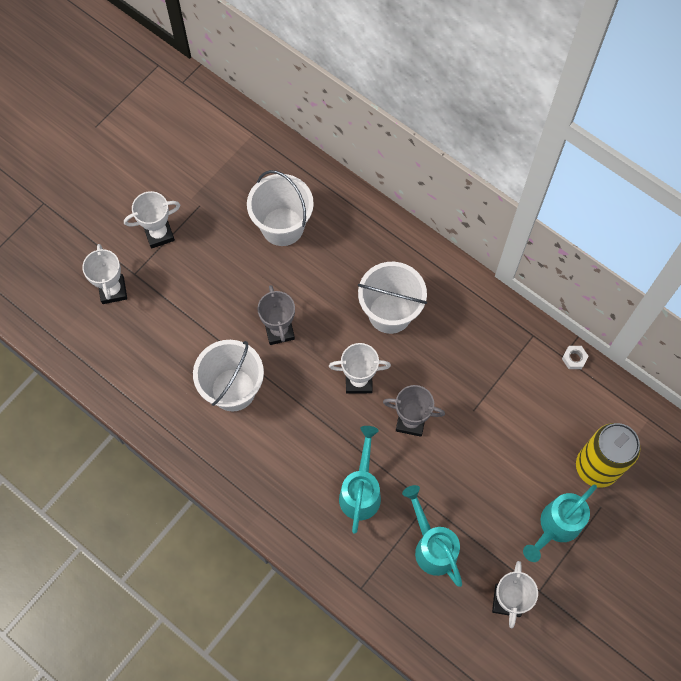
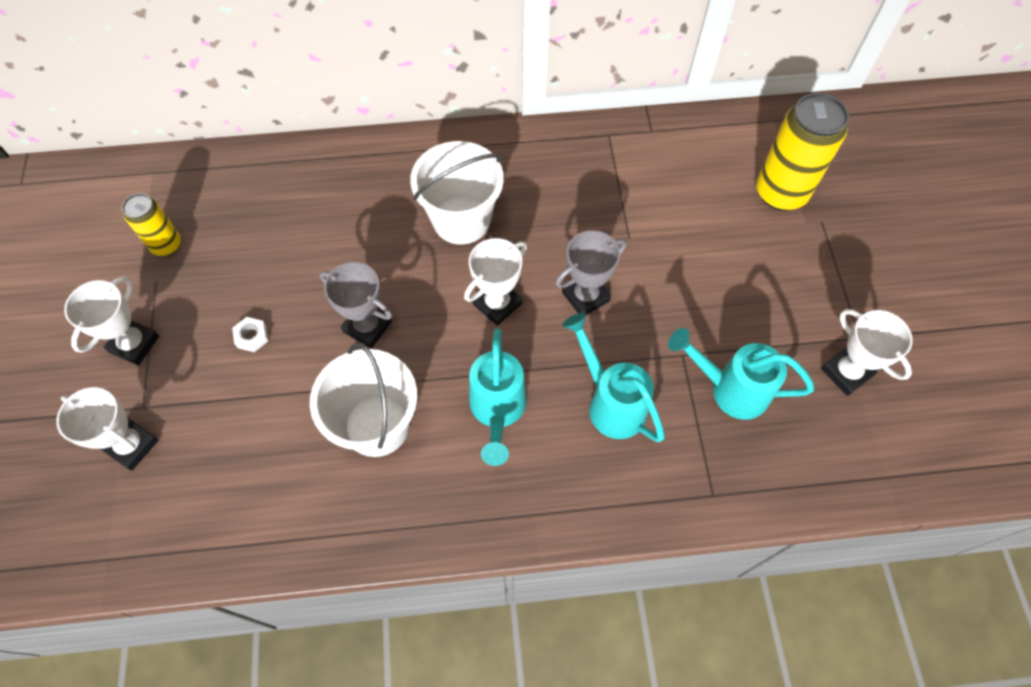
camera: 45 degrees left, 5 degrees down
white bucket [247,170,314,246] -> none
turquoise watering can [523,485,597,562] -> turquoise watering can moved to [469,328,527,466]
white nut [562,346,589,369] -> white nut moved to [232,317,269,352]
none -> yellow can [122,193,181,256]

